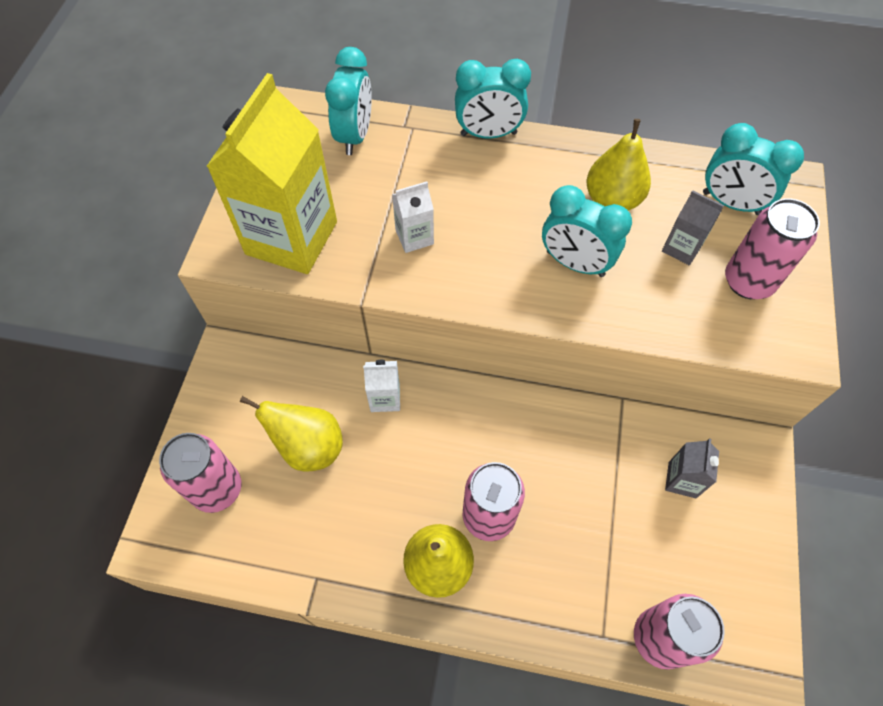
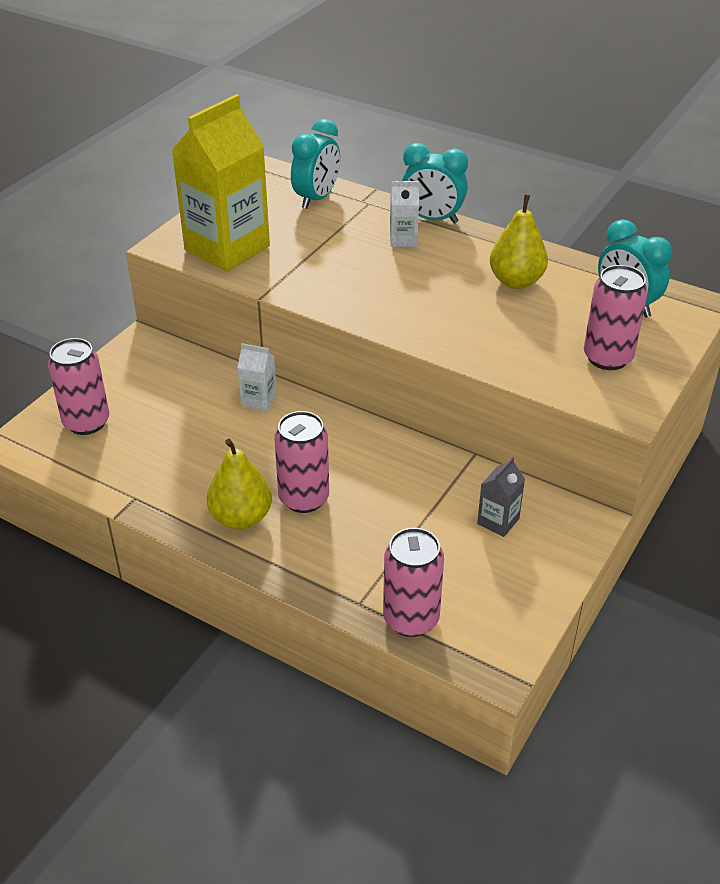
camera: 20 degrees right, 20 degrees down
yellow pear [240,396,343,472] -> none
white carton [392,181,434,253] -> white carton moved to [390,181,419,247]
turquoise clock [542,185,632,277] -> none
grey carton [662,190,724,265] -> none

